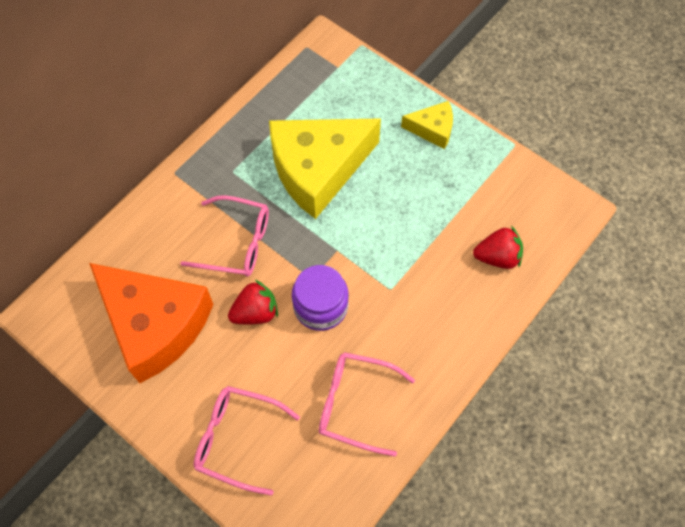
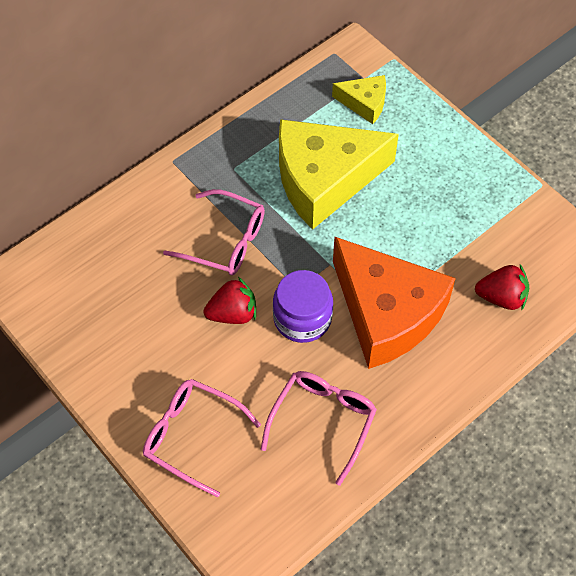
camera: 10 degrees right, 5 degrees down
orange cheese [89,263,214,383] -> orange cheese moved to [333,237,456,369]
pink glasses [319,352,415,457] -> pink glasses turned 90 degrees clockwise [261,371,377,486]
yellow cheese [401,101,453,149] -> yellow cheese moved to [332,75,386,124]

